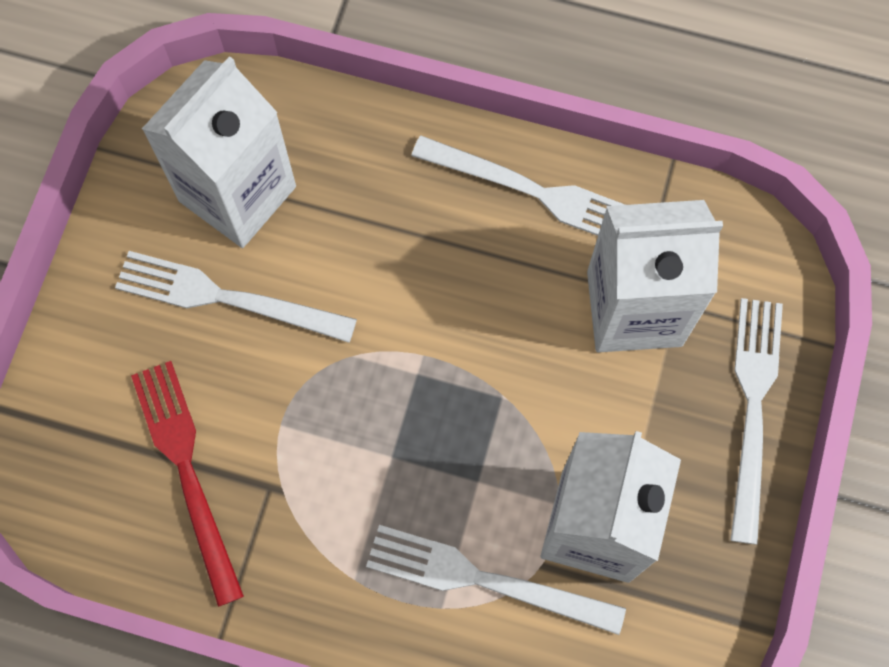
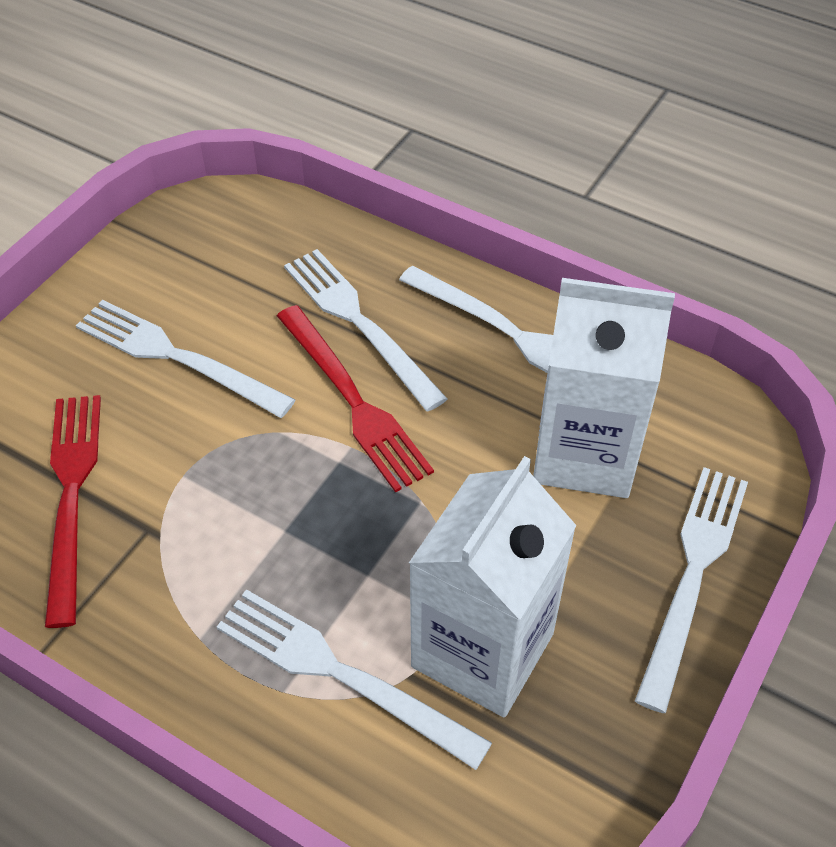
camera: 15 degrees right, 20 degrees down
white carton [142,56,296,248] -> none
none -> red fork [277,305,434,493]
none -> white fork [284,249,448,411]

